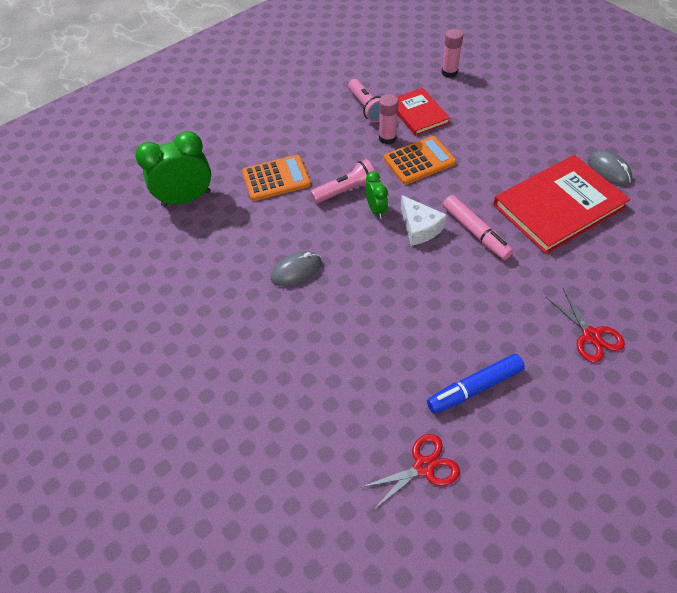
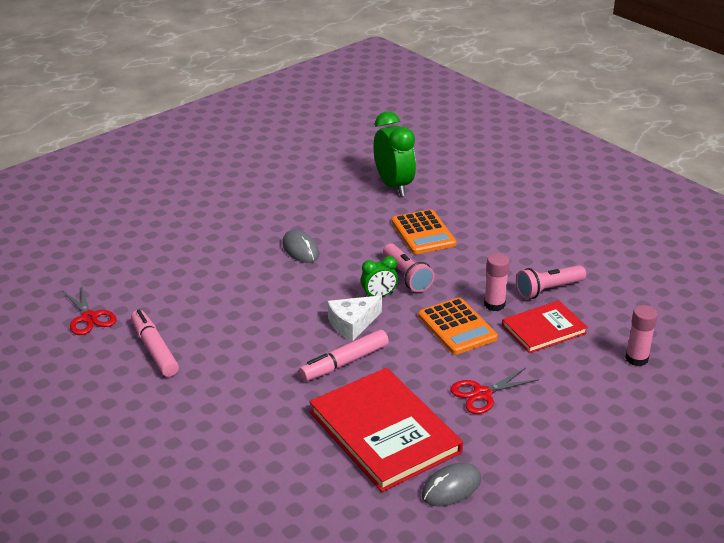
camera: 85 degrees right, 20 degrees down
blue marker [427,354,525,414] -> pink marker [131,309,179,377]
red scissors [546,288,625,362] -> red scissors moved to [450,368,539,414]

